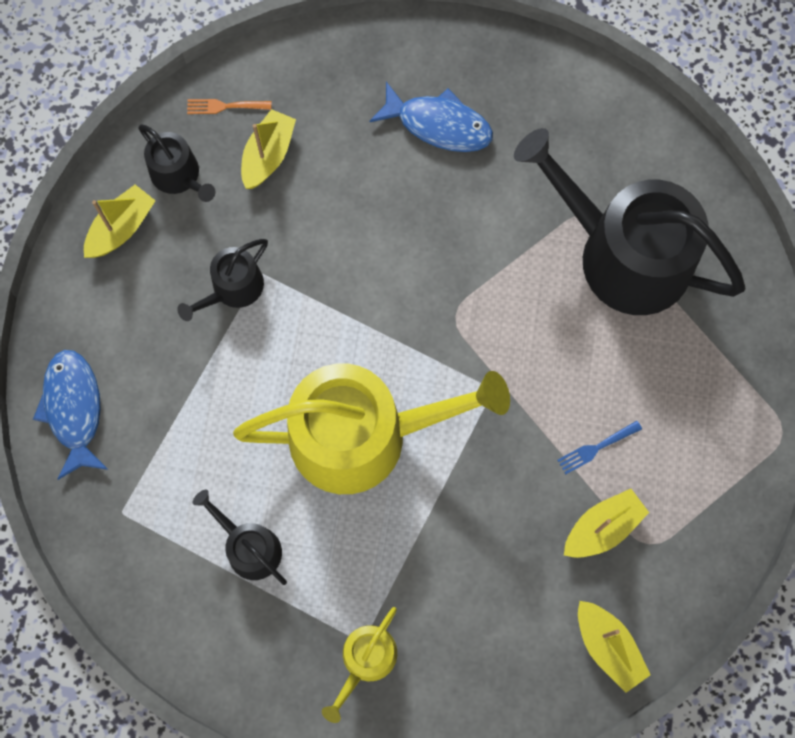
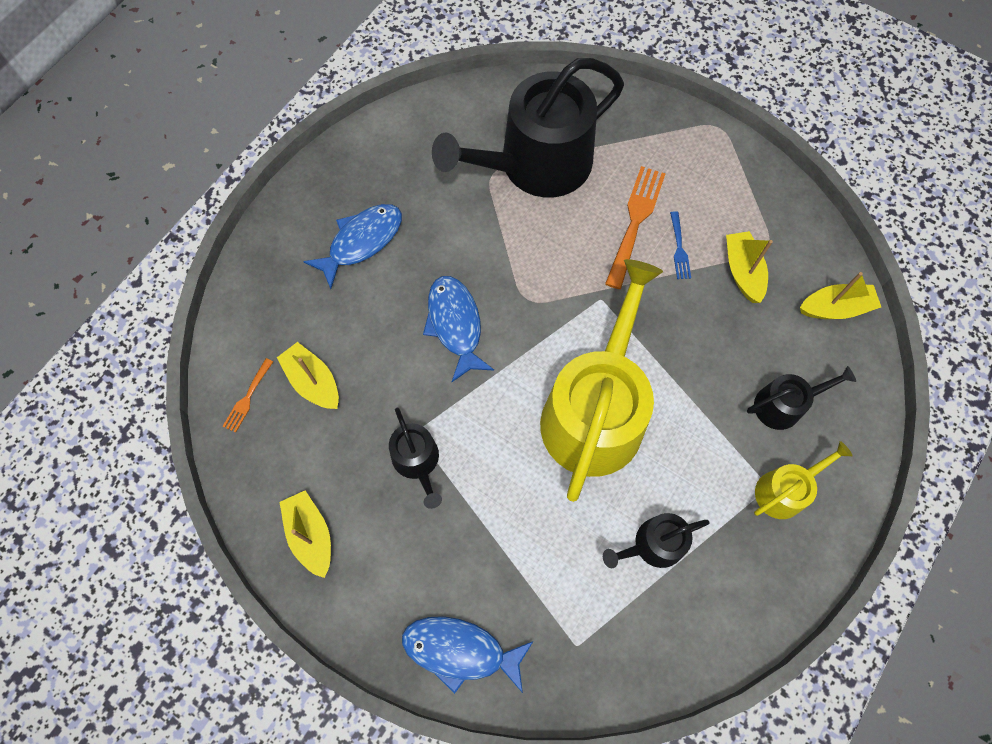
camera: 65 degrees left, 5 degrees down
black watering can [138,124,216,202] -> black watering can moved to [747,366,856,430]
yellow watering can [322,607,397,723] -> yellow watering can turned 90 degrees counterclockwise [754,441,853,519]
none -> blue fish [423,276,494,382]
none -> orange fork [605,166,666,289]

